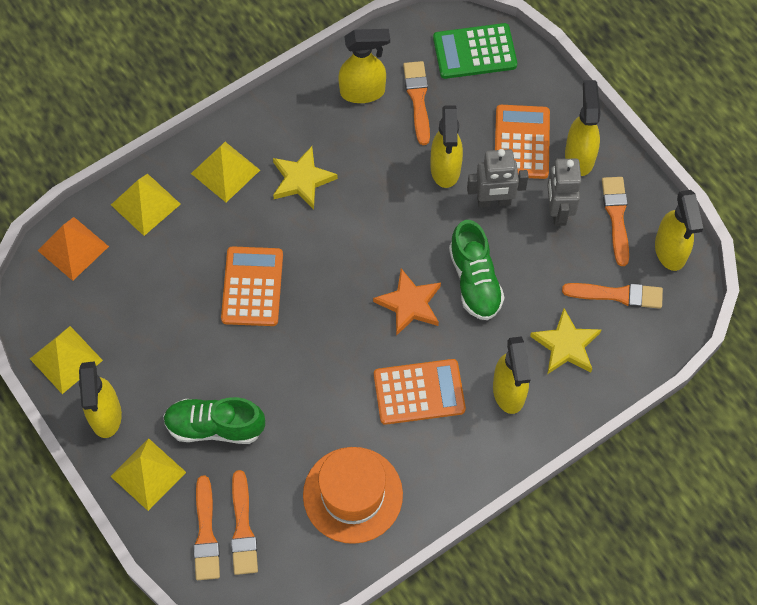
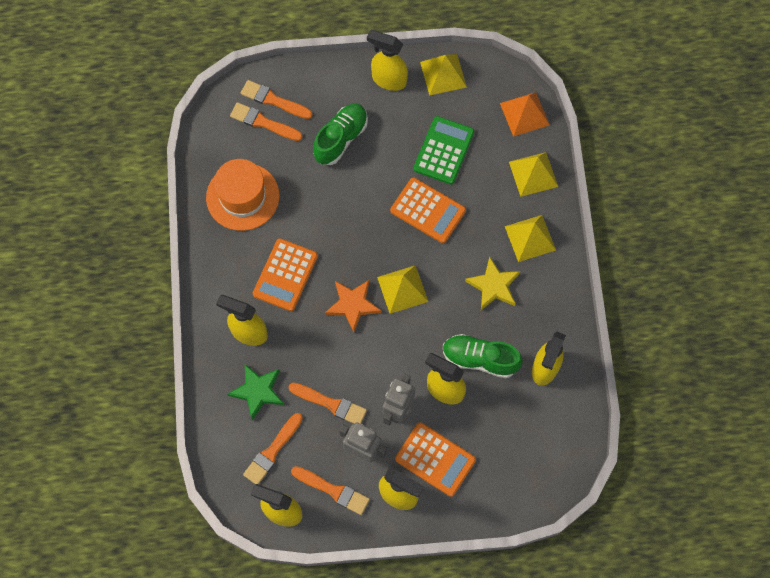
camera: 120 degrees right, 5 degrees up
yellow pyramid [110,438,186,511] -> yellow pyramid moved to [377,265,428,314]
orange brush [403,61,430,145] -> orange brush moved to [289,383,367,424]
green calculator [433,23,517,79] -> green calculator moved to [414,116,474,184]
green shoe [449,220,505,320] -> green shoe moved to [443,334,523,378]
yellow star [530,308,602,374] -> green star [228,364,284,420]

